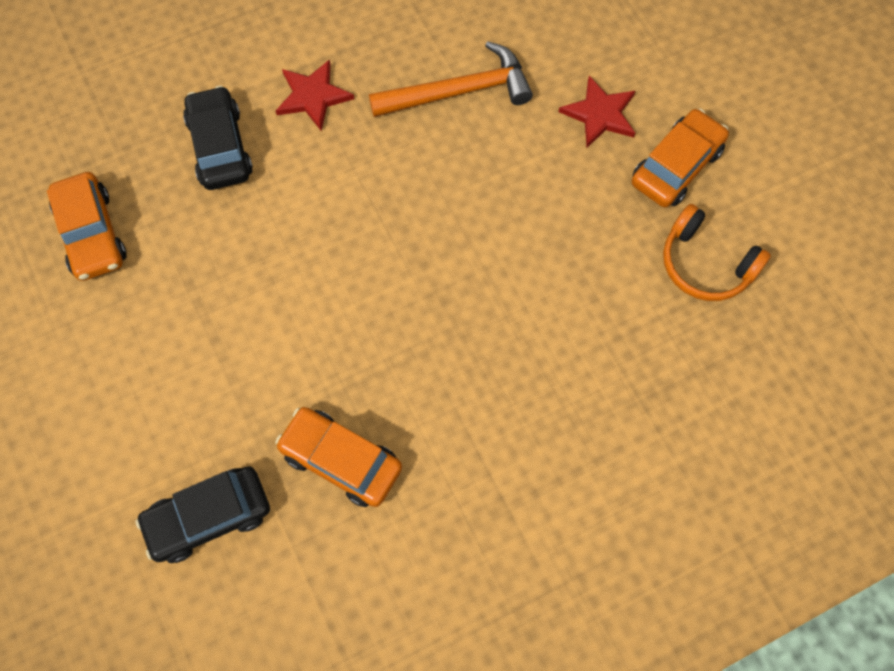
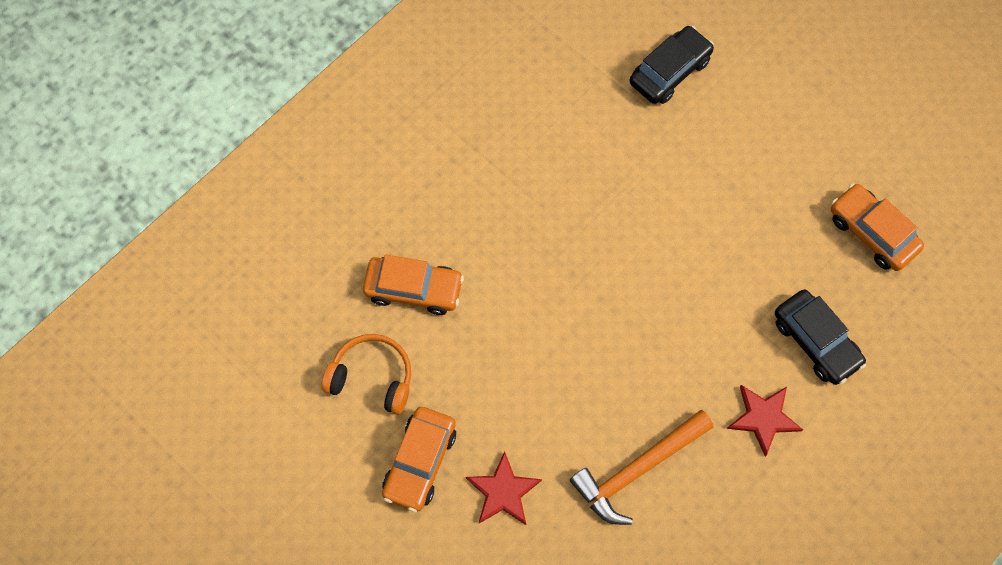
camera: 160 degrees right, 0 degrees up
orange car [275,407,402,507] -> orange car moved to [363,255,464,315]

